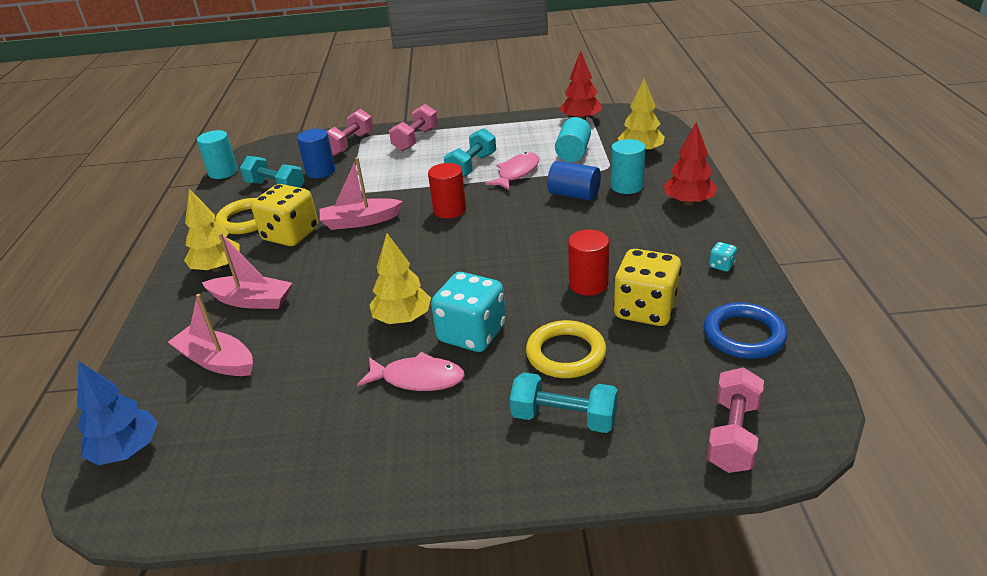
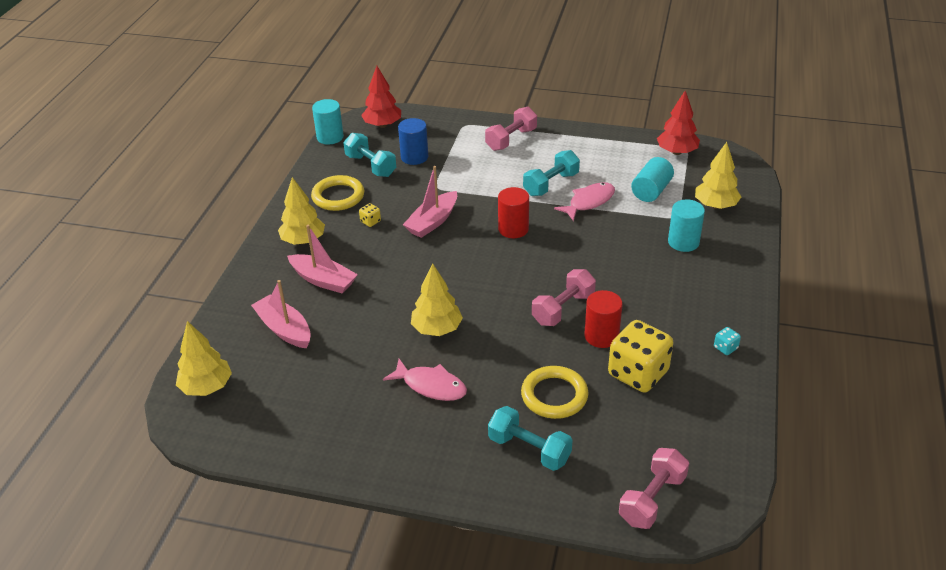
camera: 15 degrees right, 5 degrees up
blue tree [77,361,158,465] -> yellow tree [176,321,232,396]
yellow dice [251,184,318,246] -> yellow dice [359,203,381,227], size x0.40
pink boat [320,157,403,230] -> pink boat turned 60 degrees counterclockwise [403,166,457,238]
pink dumbbell [327,109,373,156] -> pink dumbbell moved to [532,269,596,326]
turquoise dice [431,272,506,352] -> none
blue cylinder [547,161,601,201] -> none
red tree [663,122,717,206] -> red tree moved to [361,66,401,128]
blue ring [704,302,787,359] -> none

